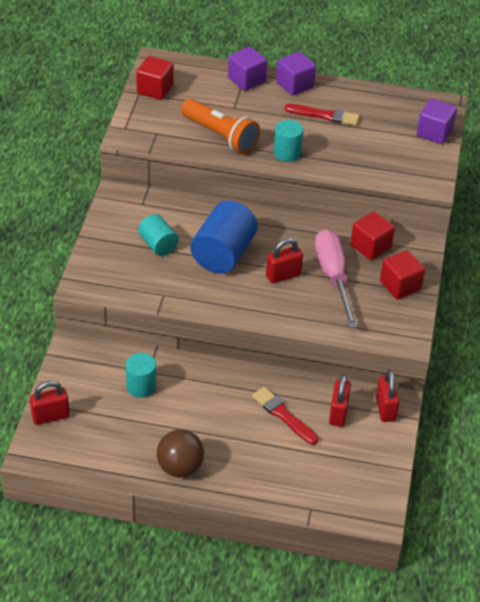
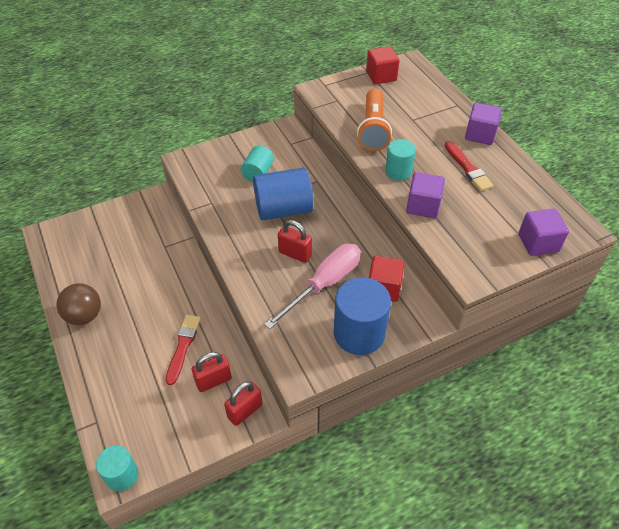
camera: 55 degrees right, 5 degrees up
red padlock [30,381,70,425] -> none
turquoise cylinder [126,353,156,398] -> turquoise cylinder moved to [96,445,138,491]
purple cube [228,46,267,91] -> purple cube moved to [406,172,445,218]
red cube [380,250,425,300] -> blue cylinder [334,277,391,355]

